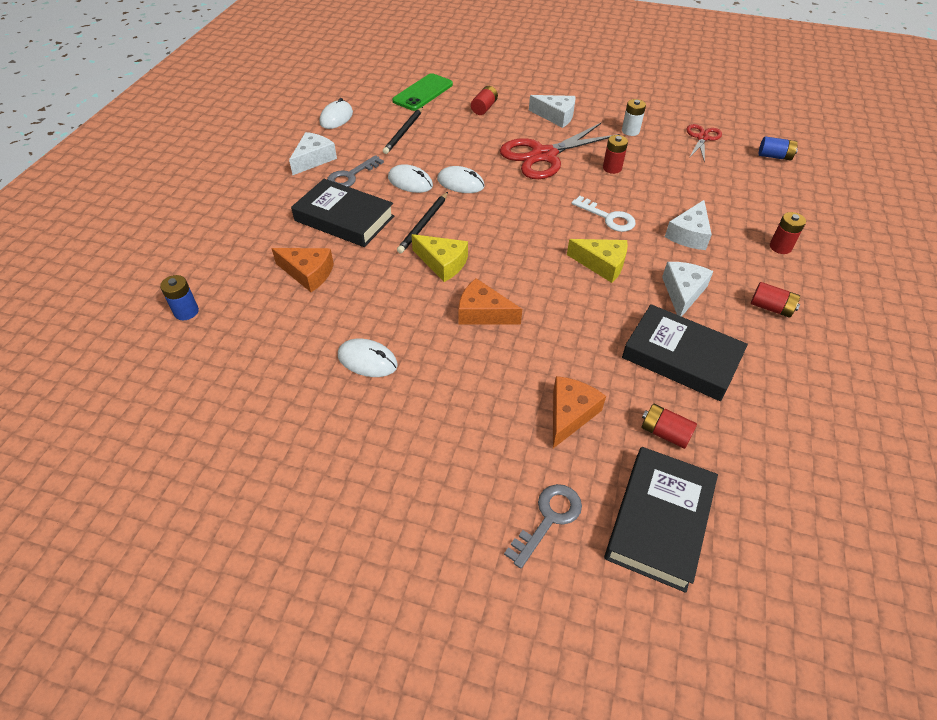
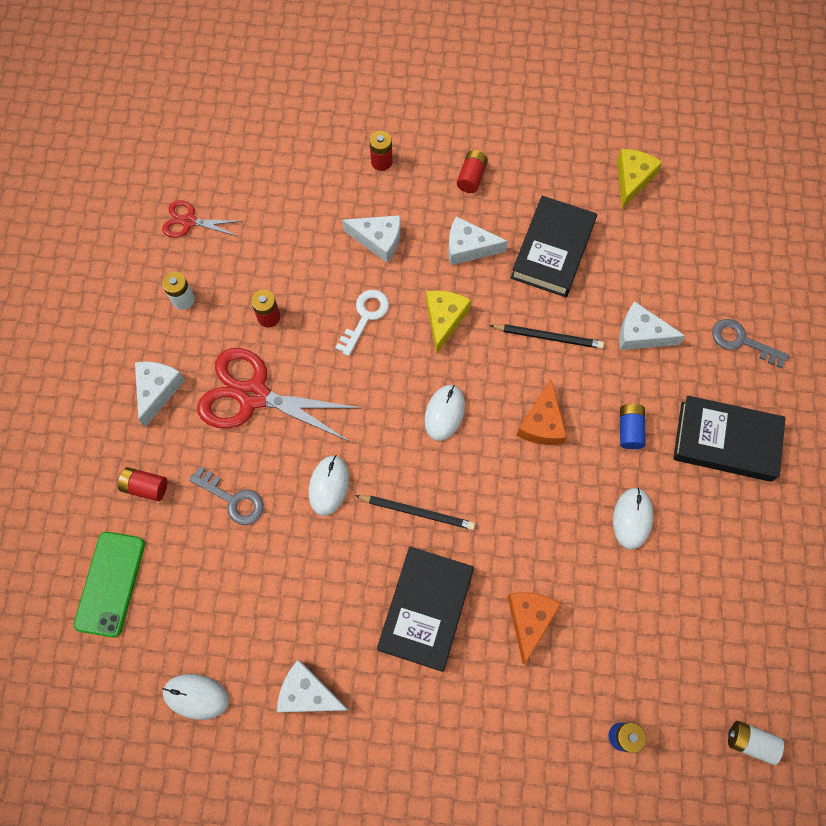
camera: 100 degrees left, 20 degrees up
grey key [327,155,384,187] -> grey key moved to [189,467,264,525]
black pencil [383,107,423,154] -> black pencil moved to [489,324,604,349]
white mouse [388,164,433,193] -> white mouse moved to [424,385,465,441]
green phone [392,73,453,111] -> green phone turned 75 degrees clockwise [74,532,145,638]
yellow cheese [411,234,468,282] -> yellow cheese moved to [617,149,663,208]
red scissors [500,123,620,179] -> red scissors turned 150 degrees clockwise [197,348,360,442]
orange cheese [553,376,606,448] -> white cheese [619,301,685,350]
black book [604,447,718,593] -> black book moved to [673,396,786,482]
red battery [642,404,697,449] -> none
blue battery [759,136,798,161] -> blue battery moved to [620,403,646,449]
none -> white battery [728,721,784,765]

